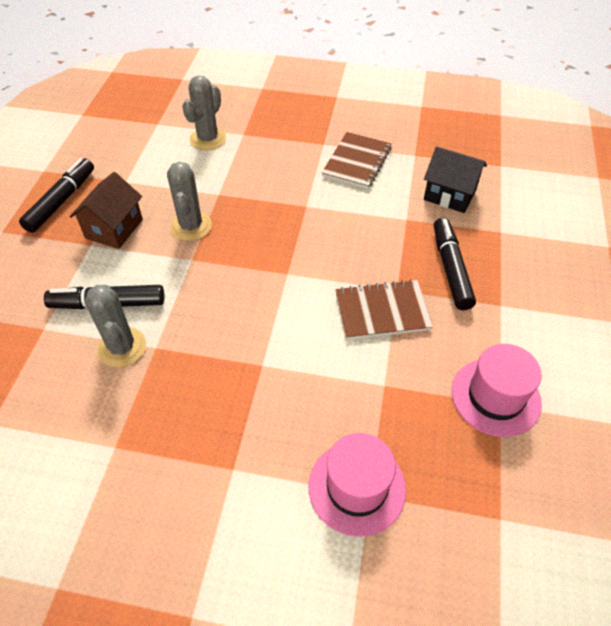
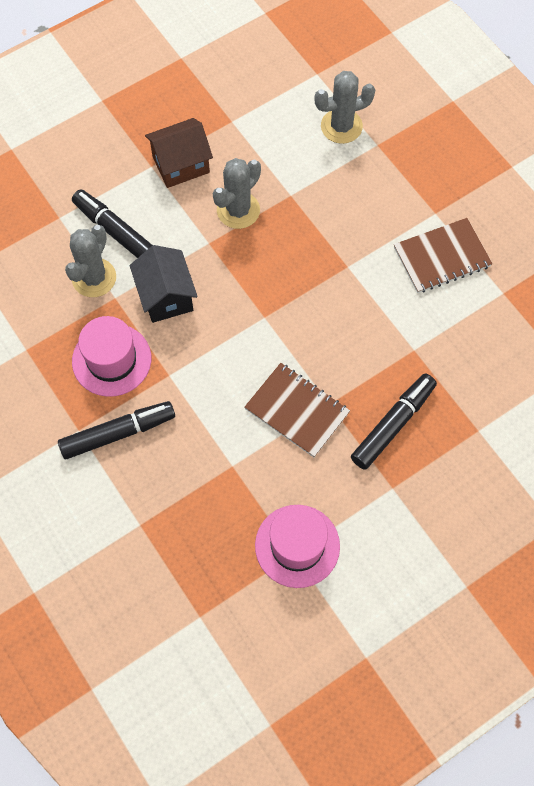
camera: 45 degrees right, 15 degrees up
black marker [19,158,94,233] -> black marker moved to [58,401,175,459]
pink hat [308,433,406,537] -> pink hat moved to [72,316,151,397]
black house [424,146,487,213] -> black house moved to [129,245,198,323]

